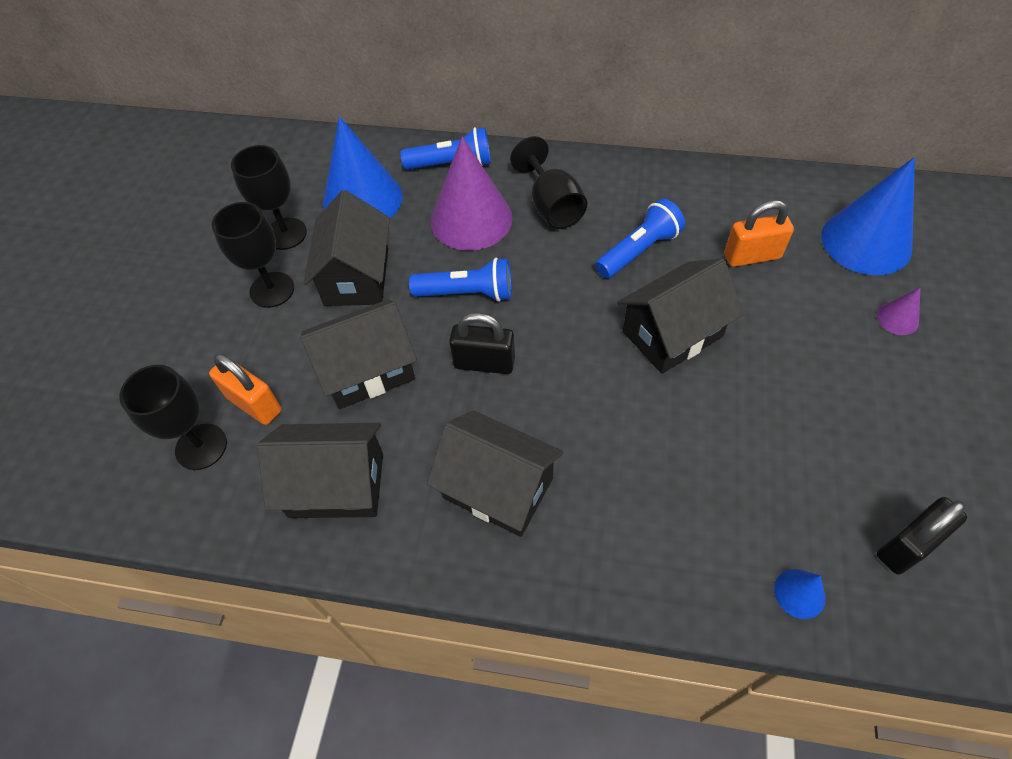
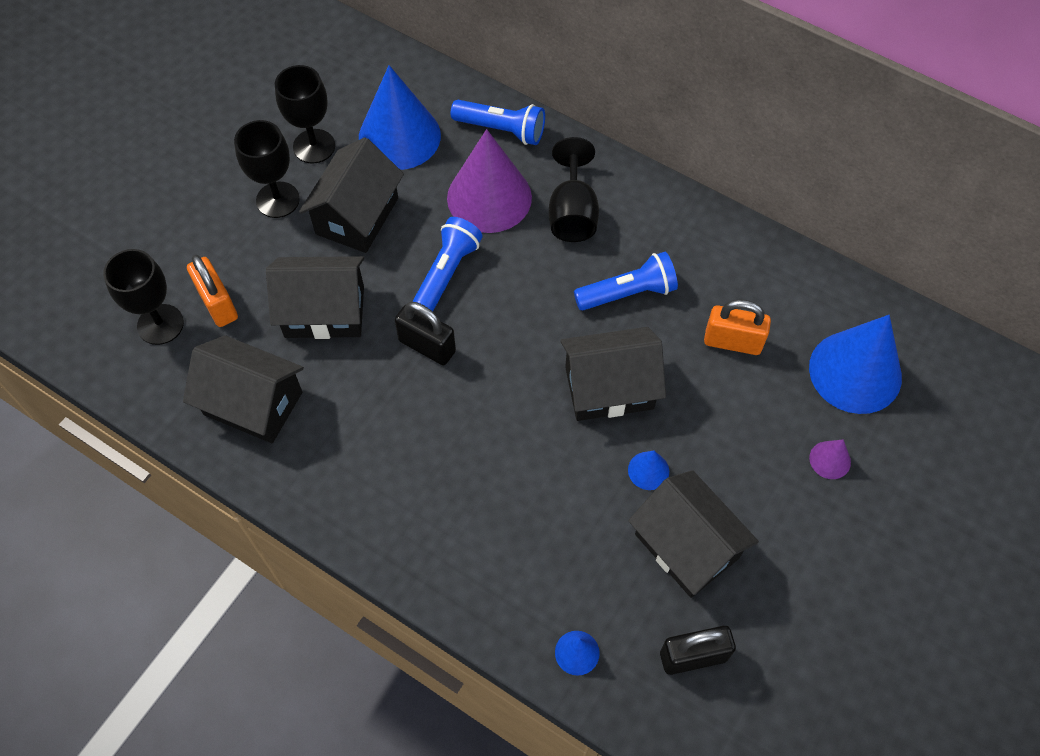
camera: 20 degrees right, 5 degrees up
blue flashlight [409,258,512,302] -> blue flashlight turned 90 degrees counterclockwise [412,217,483,312]
black house [427,410,564,537] -> black house moved to [628,470,759,598]
none -> blue cone [628,451,669,490]

